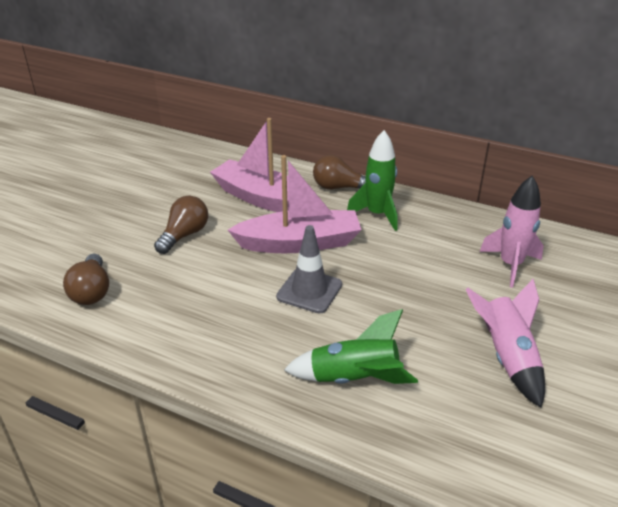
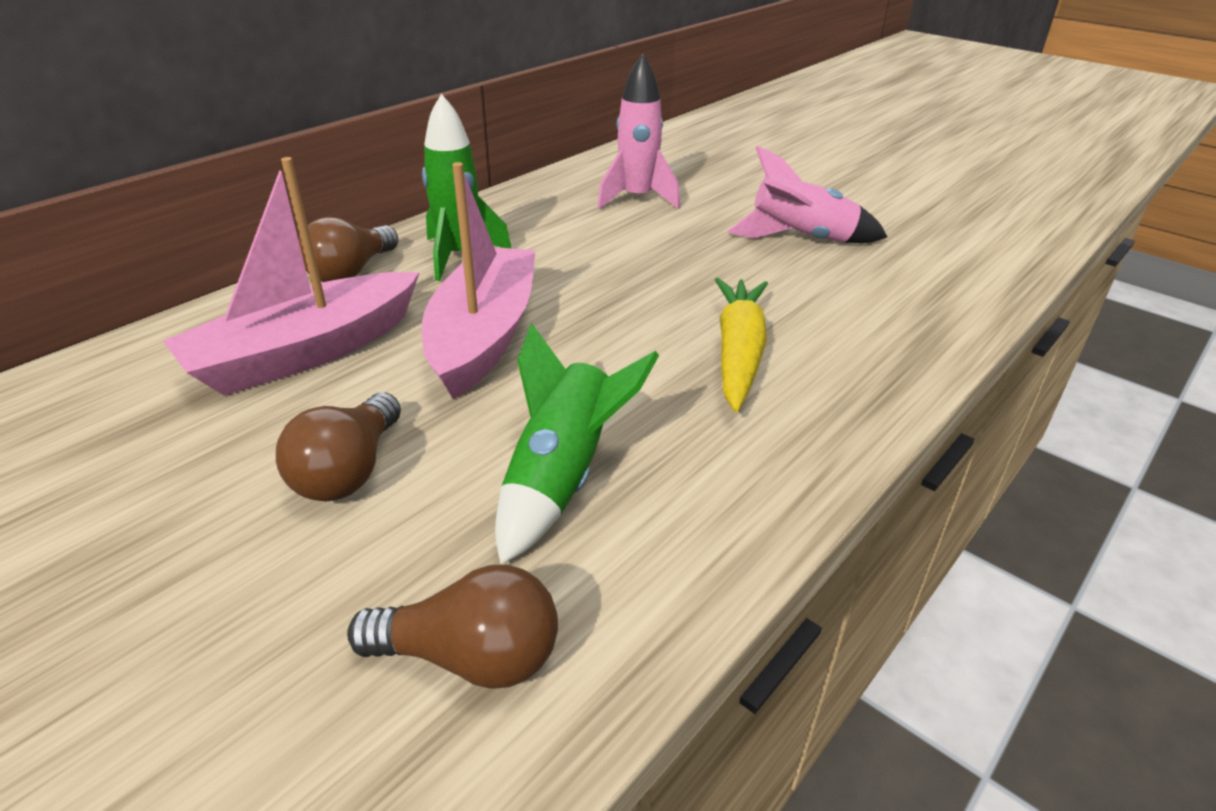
camera: 75 degrees left, 0 degrees up
brown light bulb [154,196,208,254] -> brown light bulb turned 120 degrees counterclockwise [276,393,401,502]
grey traffic cone [276,225,342,314] -> none
green rocket [284,309,418,384] -> green rocket moved to [495,323,659,565]
none -> yellow carrot [715,278,768,412]

